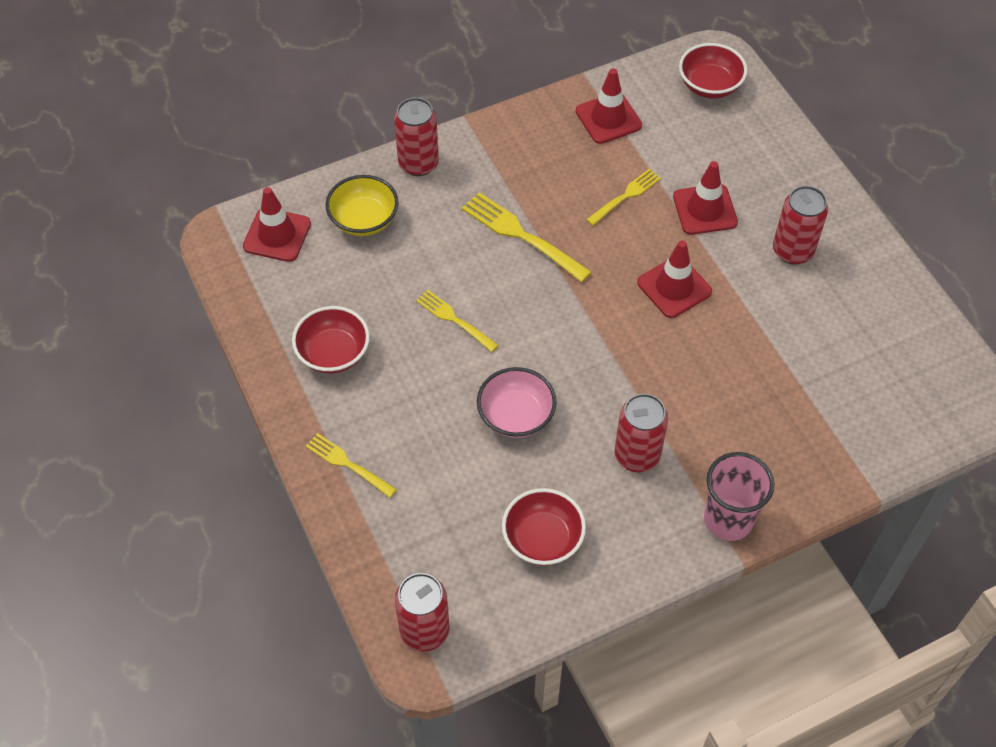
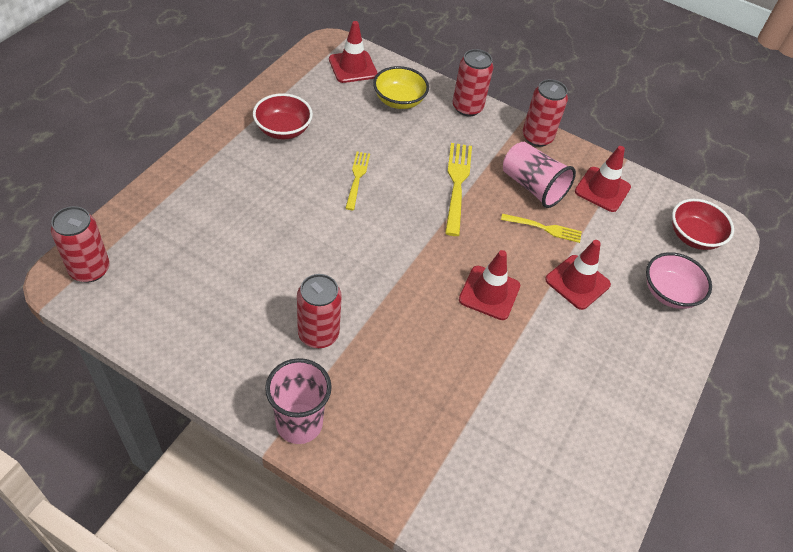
camera: 50 degrees right, 5 degrees down
yellow fork [306,433,397,498] -> none
pink bowl [477,367,556,438] -> pink bowl moved to [646,252,712,309]
red bowl [502,488,586,565] -> none
red can [773,186,828,265] -> red can moved to [522,79,568,147]
none -> pink cup [503,142,576,208]

